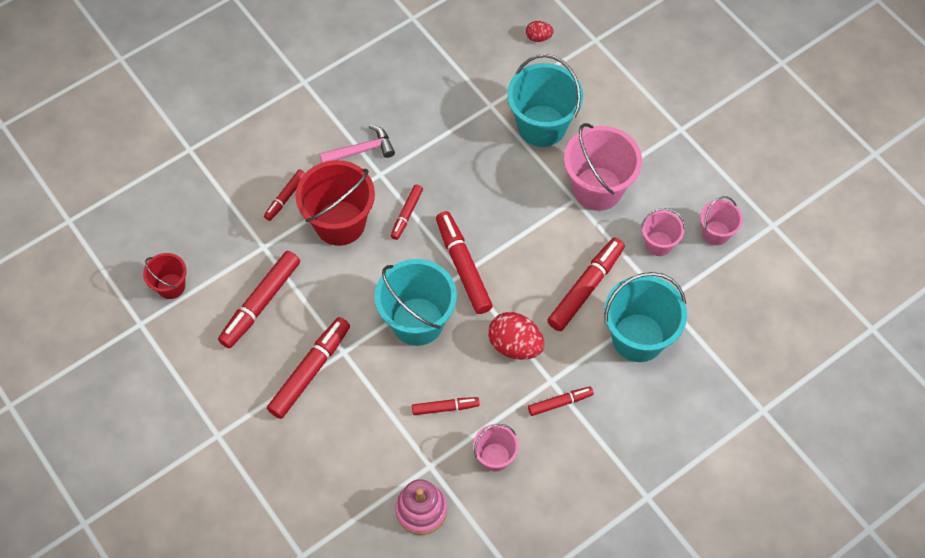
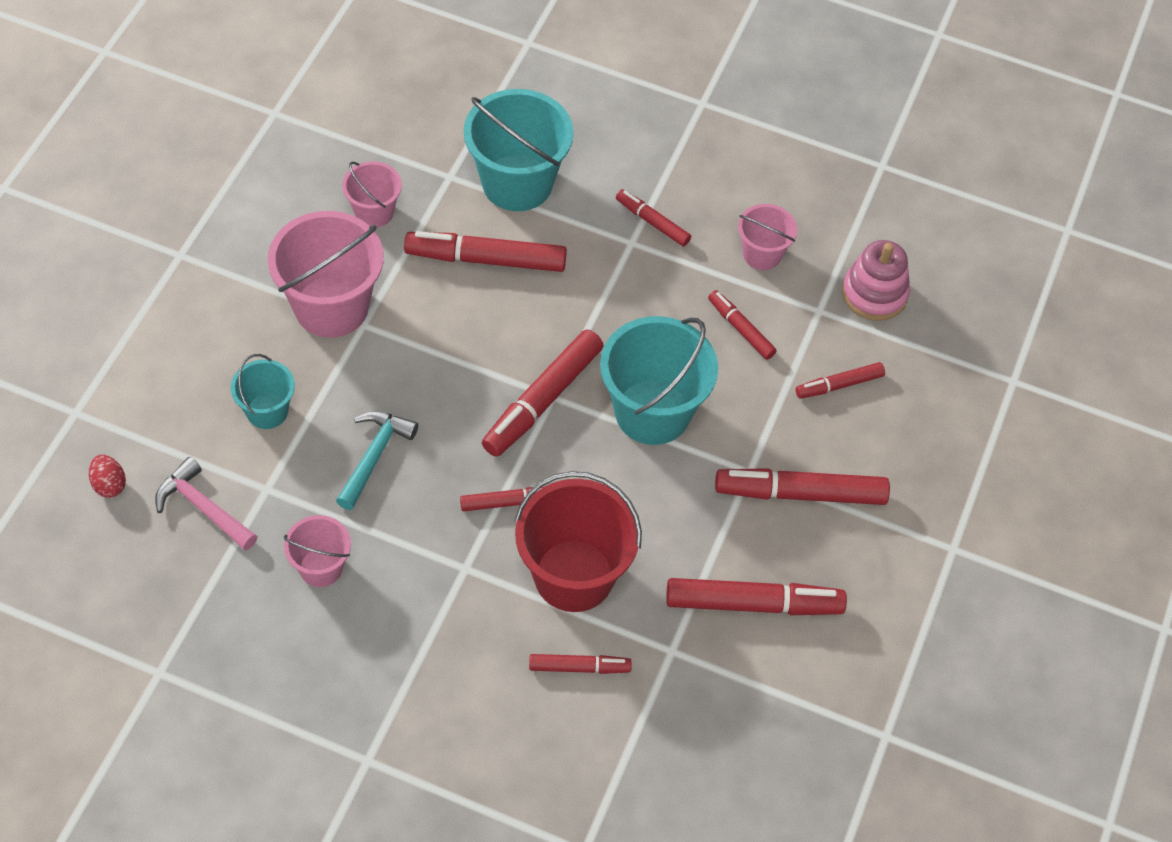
camera: 125 degrees left, 5 degrees down
red bucket [143,253,187,299] -> none
pink hammer [319,125,395,163] -> pink hammer moved to [155,457,257,551]
red egg [488,312,544,360] -> none
turquoise bucket [507,54,583,147] -> turquoise bucket [231,354,295,429], size x0.54
pink bucket [700,196,743,245] -> pink bucket moved to [284,515,351,587]
none -> turquoise hammer [336,411,418,510]
none -> red marker [796,362,885,399]

